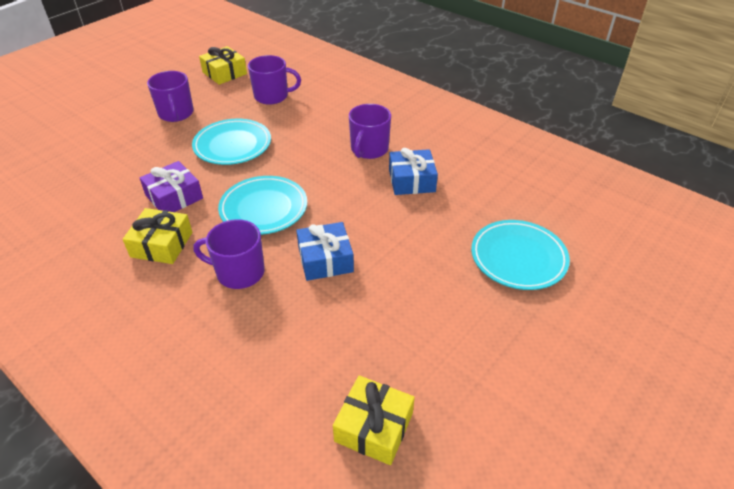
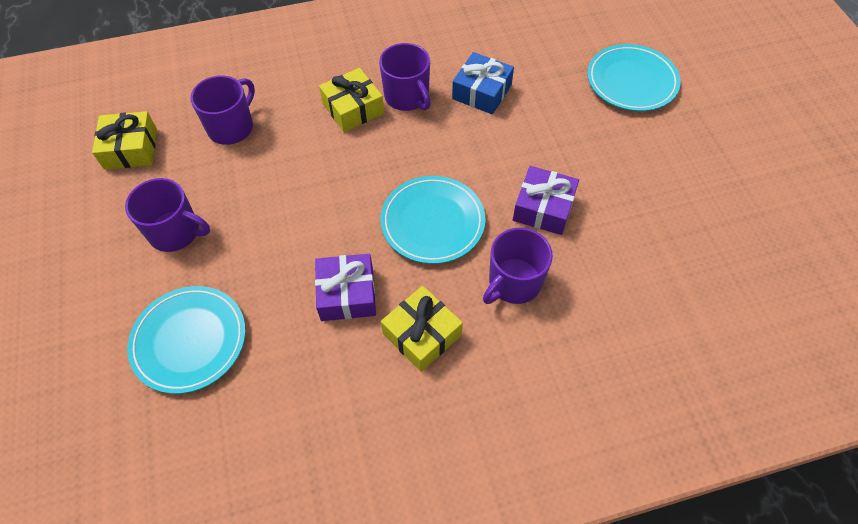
camera: 55 degrees left, 15 degrees up
turquoise plate [192,119,271,165] -> turquoise plate moved to [127,286,246,394]
blue gift [296,222,354,281] -> purple gift [513,166,579,235]
yellow gift [333,375,415,465] -> yellow gift moved to [319,68,384,132]

